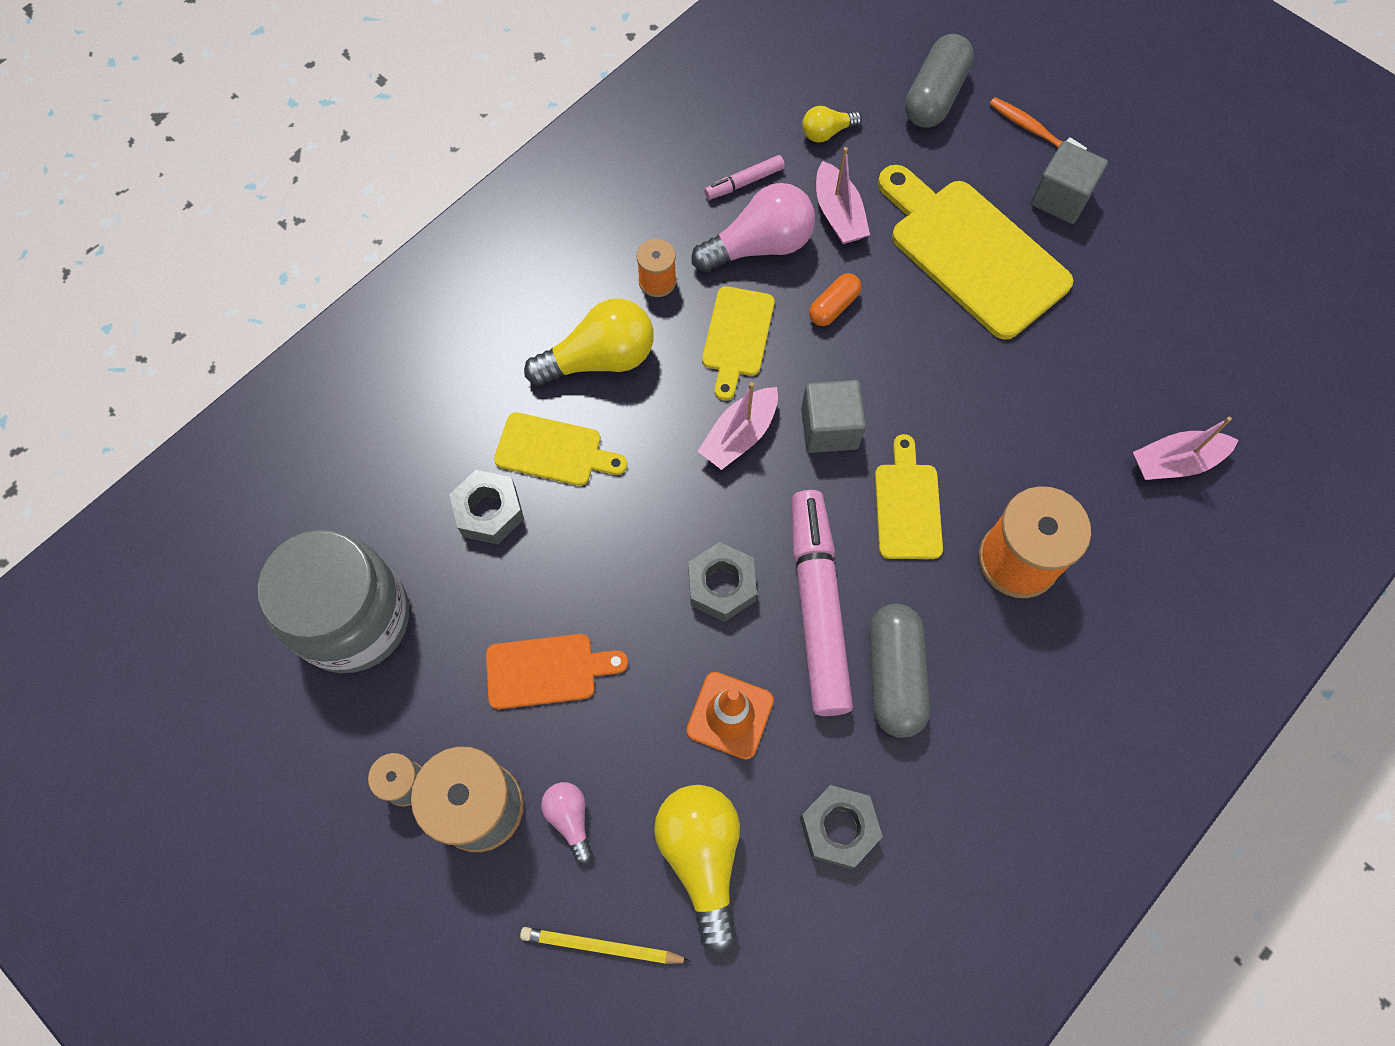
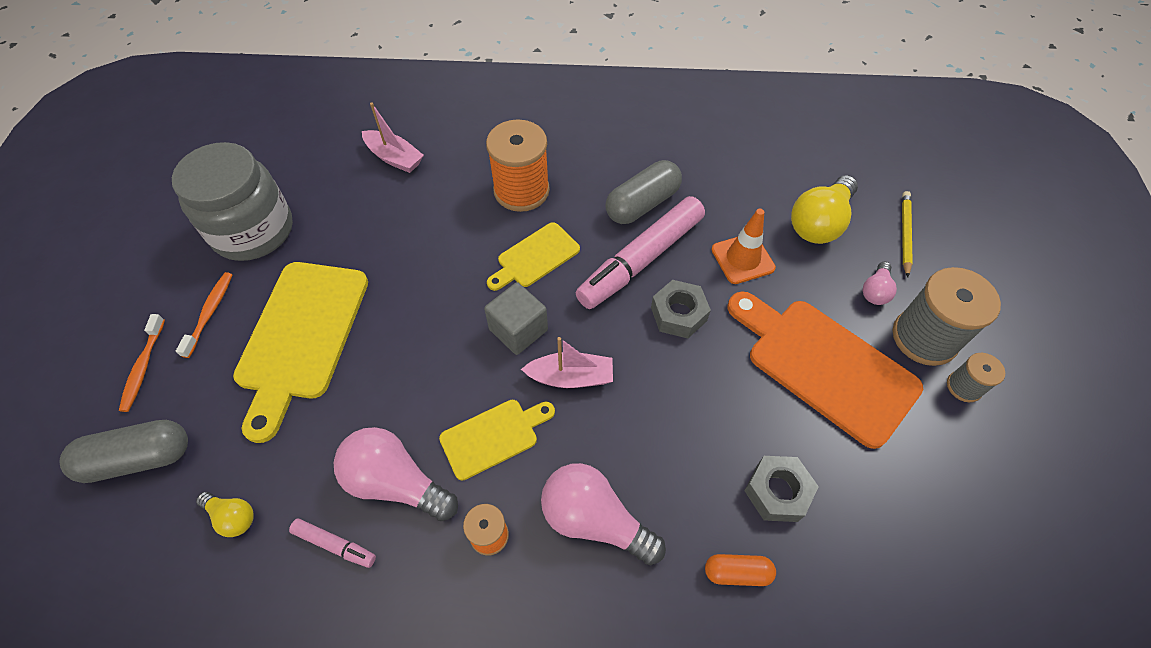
camera: 130 degrees left, 10 degrees down
grey jar [258,530,409,673] -> grey jar moved to [172,142,293,261]
orange cutting board [486,634,628,709] -> orange cutting board [727,291,923,449], size x1.83
yellow cutting board [494,412,627,486] -> none
yellow pencil [520,927,691,964] -> yellow pencil turned 135 degrees counterclockwise [902,191,913,278]
yellow light bulb [524,298,654,386] -> pink light bulb [541,463,666,565]
grey nut [800,785,883,869] -> none
orange capsule [809,273,861,326] -> orange capsule moved to [705,554,776,586]
pink boat [816,147,870,244] -> none
grey cube [1031,141,1108,224] -> orange toothbrush [176,272,232,358]

